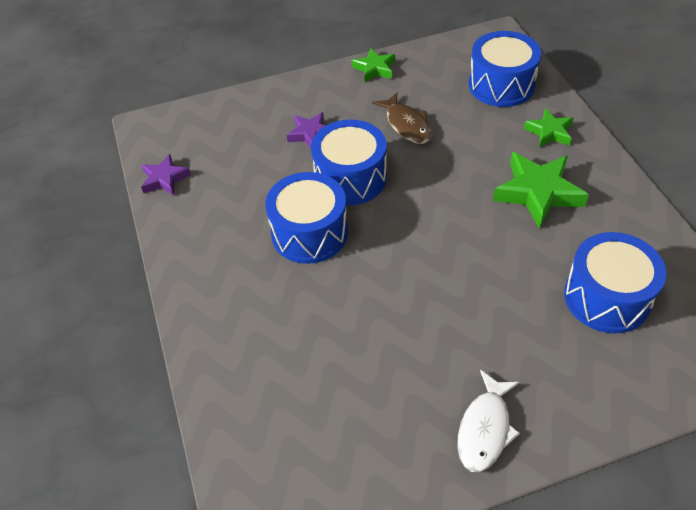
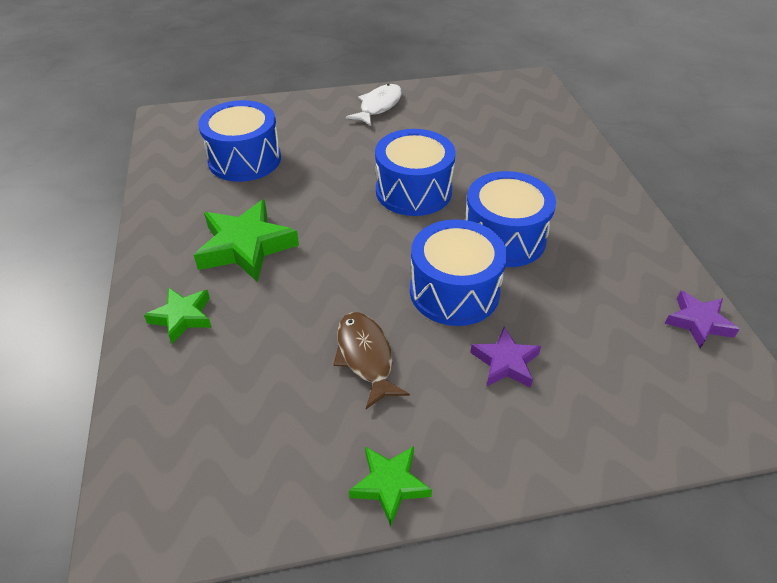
camera: 175 degrees left, 5 degrees down
blue drum [469,31,541,107] -> blue drum moved to [375,129,456,216]

